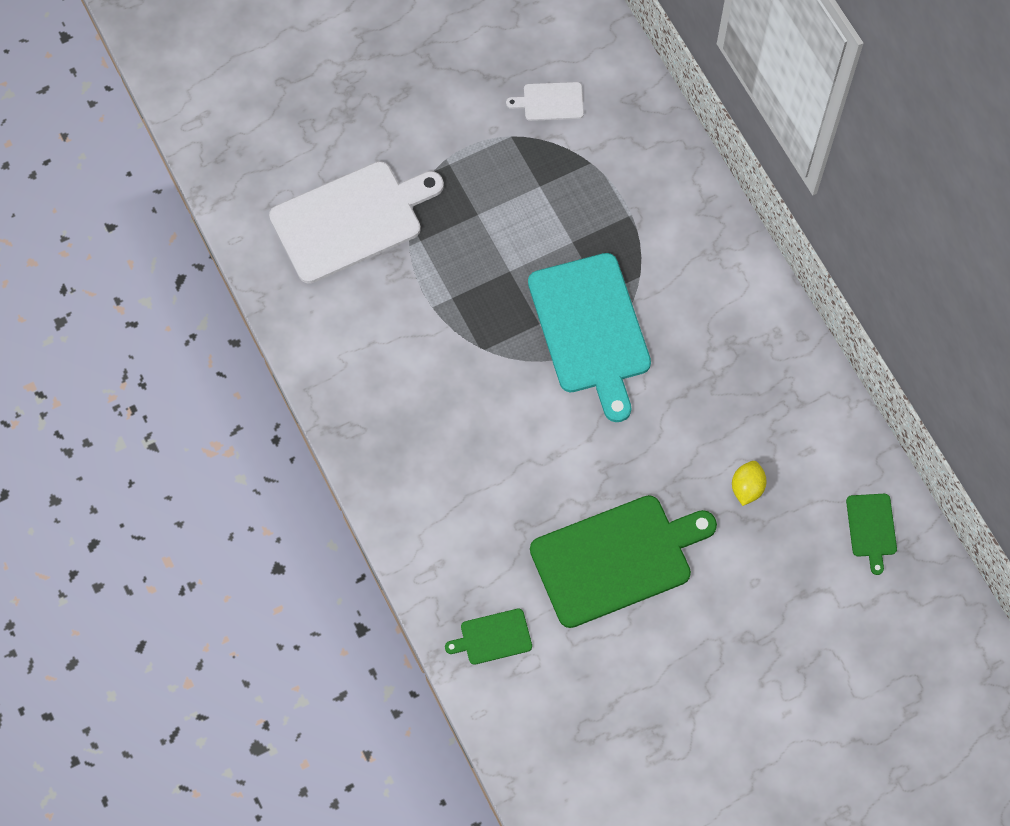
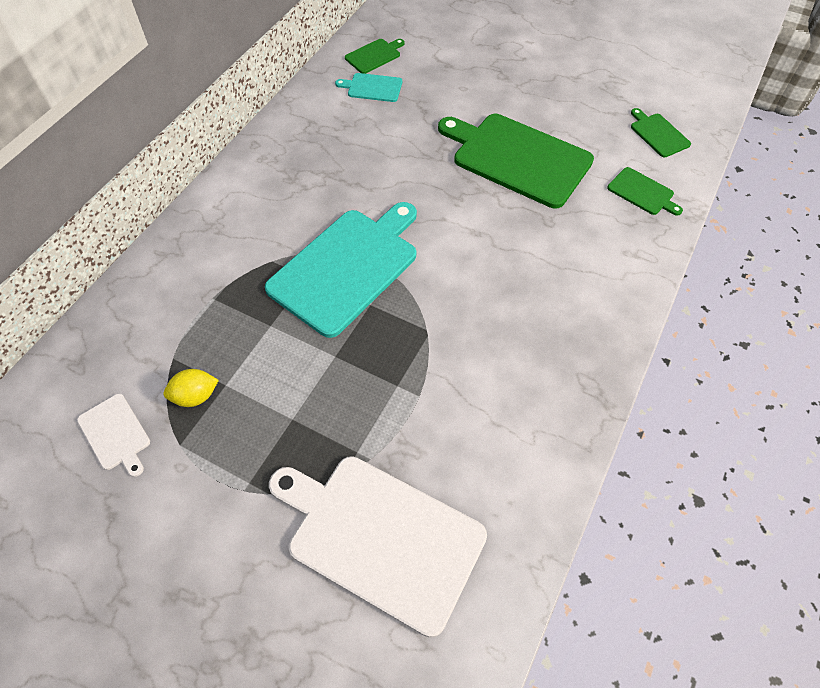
camera: 125 degrees left, 10 degrees down
yellow lemon [732,461,767,506] -> yellow lemon moved to [163,369,219,407]
none -> turquoise cutting board [335,73,402,102]
none -> green cutting board [631,108,691,157]

